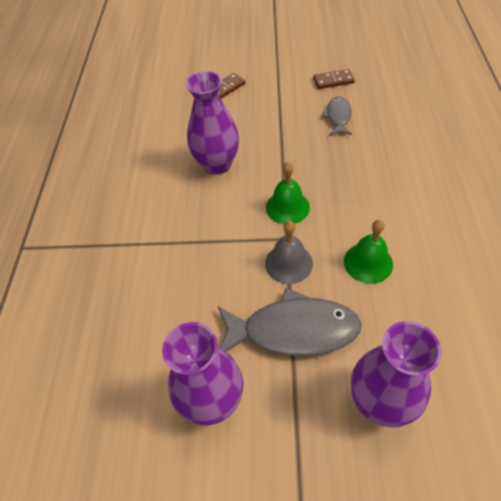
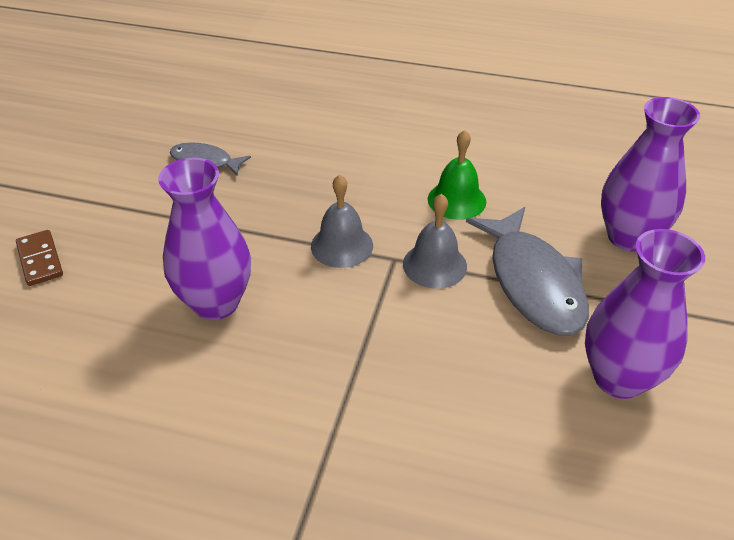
camera: 80 degrees left, 10 degrees down
grey fish [218,288,362,356] -> grey fish turned 150 degrees clockwise [466,207,589,335]
green bell [266,162,310,224] -> grey bell [311,174,373,268]
brown domino [313,69,355,89] -> none

